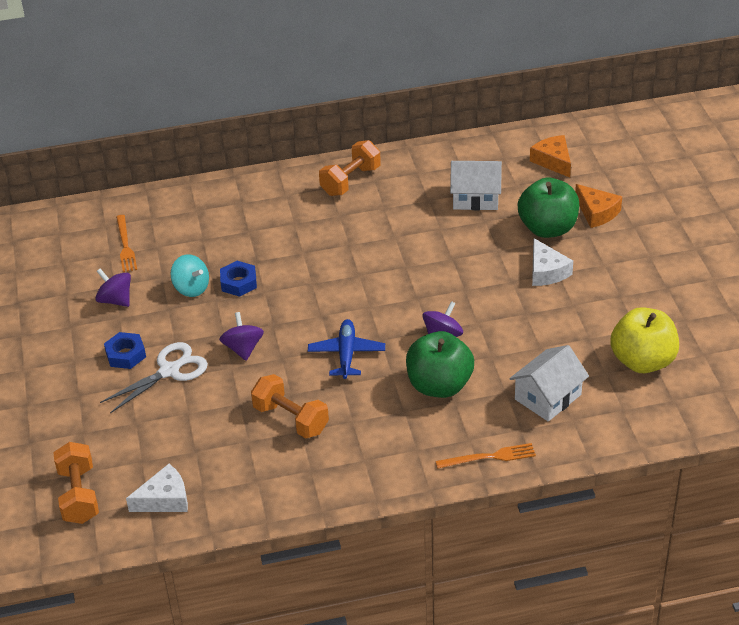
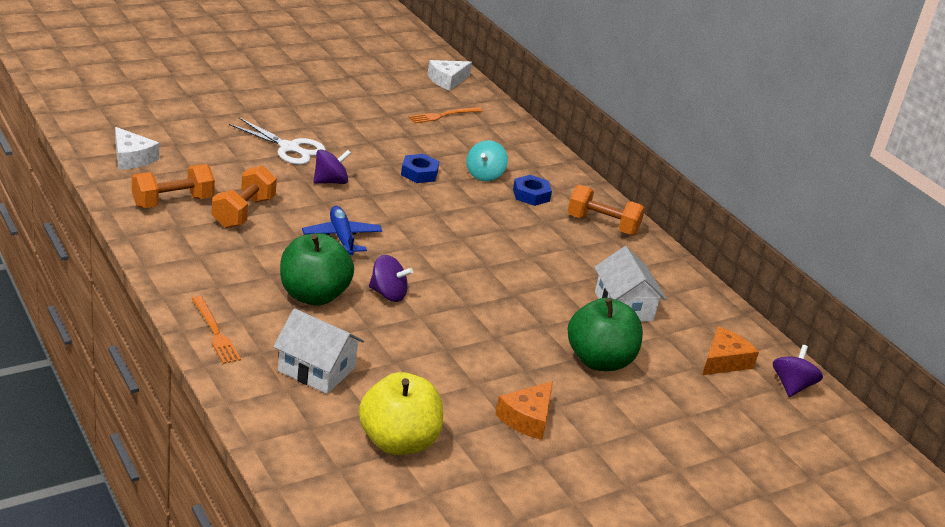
camera: 65 degrees right, 10 degrees down
orange dumbbell [53,442,99,524] -> orange dumbbell moved to [132,164,215,208]
purple spinning top [95,268,131,307] -> purple spinning top moved to [773,345,823,397]
blue nut [104,332,146,369] -> blue nut moved to [513,175,552,206]
turquoise spinning top [170,255,209,297] -> turquoise spinning top moved to [466,140,508,181]
blue plane [308,319,385,379] -> blue plane turned 90 degrees counterclockwise [302,206,382,255]
white cheese [532,238,573,286] -> white cheese moved to [427,60,472,91]
orange cheese [575,184,622,228] -> orange cheese moved to [495,381,553,440]

